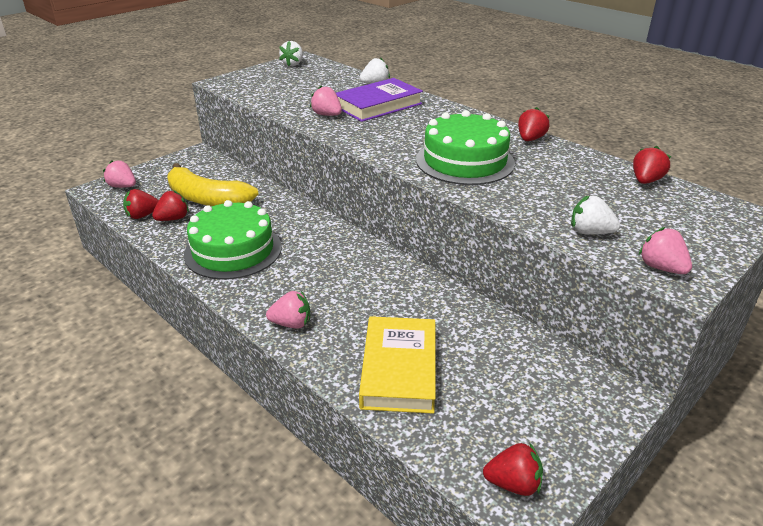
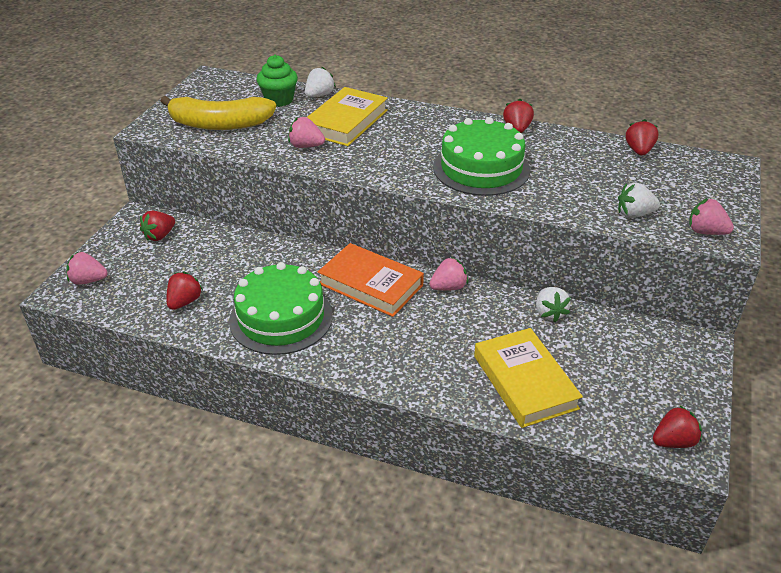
camera: 25 degrees left, 5 degrees up
red strawberry [123,189,159,219] -> red strawberry moved to [140,211,175,241]
yellow banana [167,163,258,207] -> yellow banana moved to [161,96,276,130]
pink strawberry [266,291,310,329] -> pink strawberry moved to [429,257,468,291]
white strawberry [279,41,303,66] -> white strawberry moved to [536,287,571,322]
purple book [336,78,423,122] -> yellow book [307,87,388,146]
none -> green cupcake [257,55,298,107]
none -> orange book [318,243,424,317]

